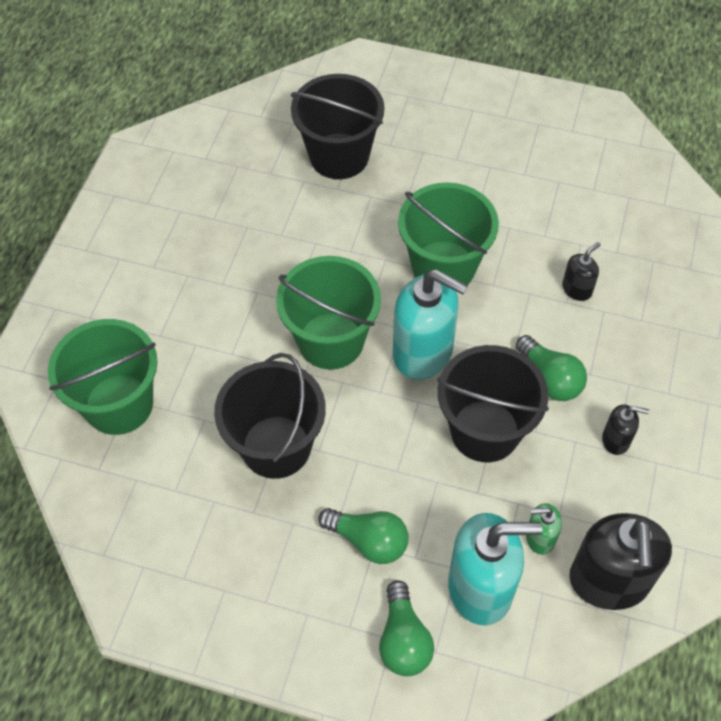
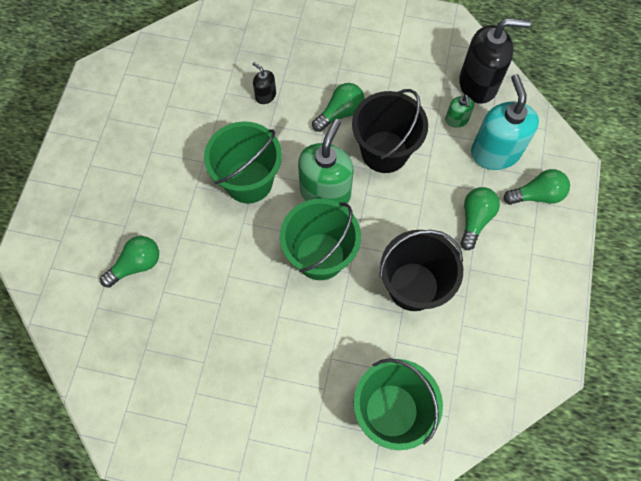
camera: 95 degrees left, 10 degrees up
black bucket [291,74,385,179] -> green light bulb [100,236,159,288]
turquoise soap dispenser [393,269,468,380] -> green soap dispenser [298,119,354,204]
black soap dispenser [602,405,649,455] -> none

